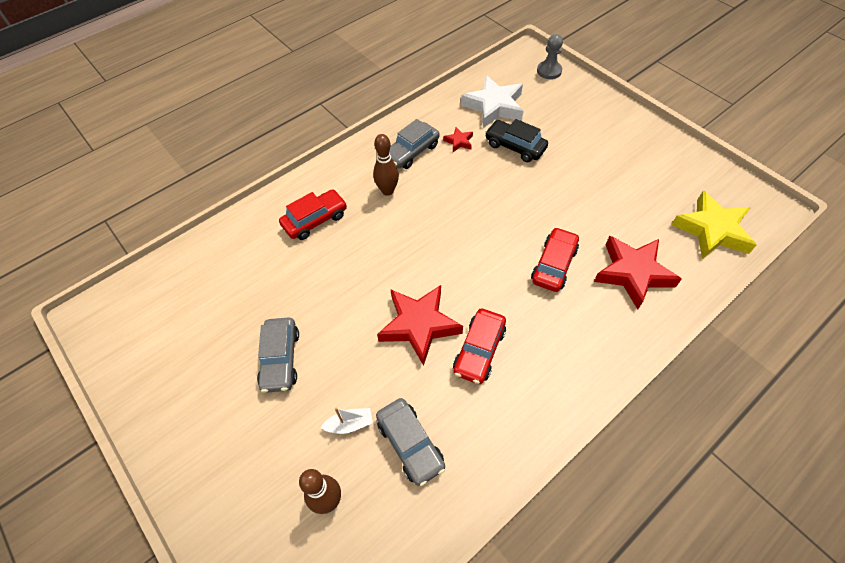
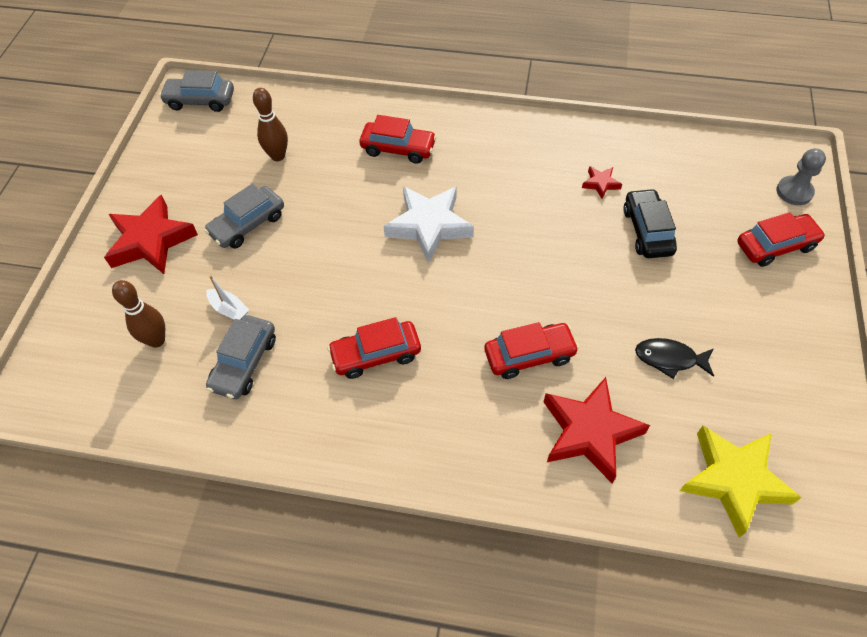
camera: 50 degrees right, 0 degrees up
brown bowling pin [373,134,399,196] -> brown bowling pin moved to [253,88,288,161]
red star [377,285,463,366] -> red star moved to [104,195,198,274]
grey car [389,119,440,169] -> grey car moved to [159,70,234,112]
white star [461,75,524,128] -> white star moved to [383,186,474,263]
none -> black fish [635,338,714,379]
none -> red car [737,212,826,267]

